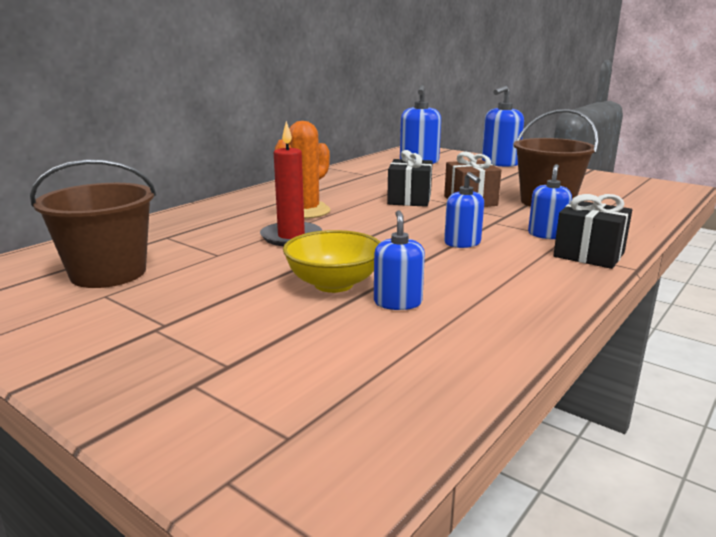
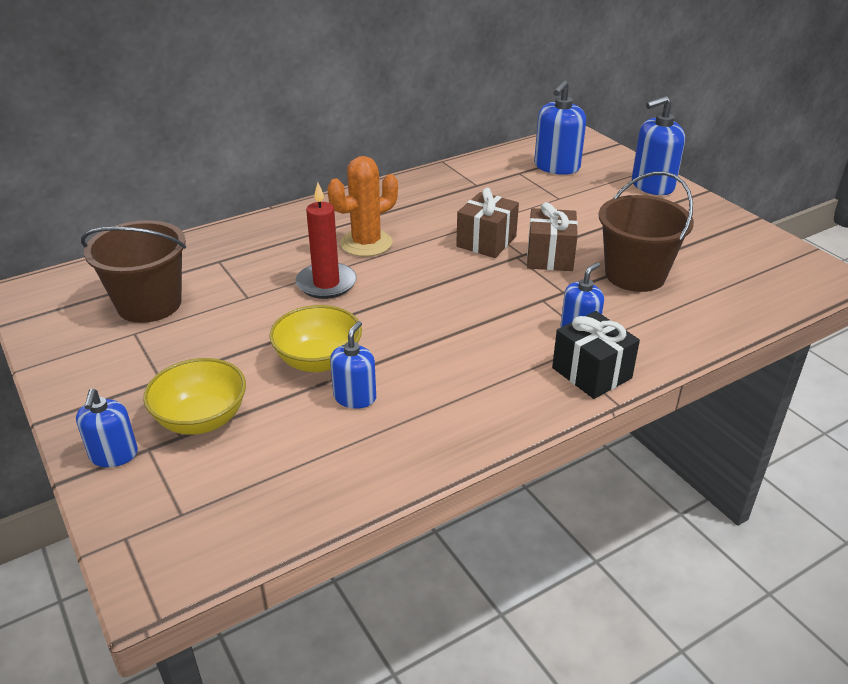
camera: 20 degrees right, 15 degrees up
black gift [387,150,433,207] -> brown gift [456,188,519,258]
blue soap dispenser [444,172,484,248] -> blue soap dispenser moved to [76,388,138,467]
none -> yellow bowl [143,358,246,435]

